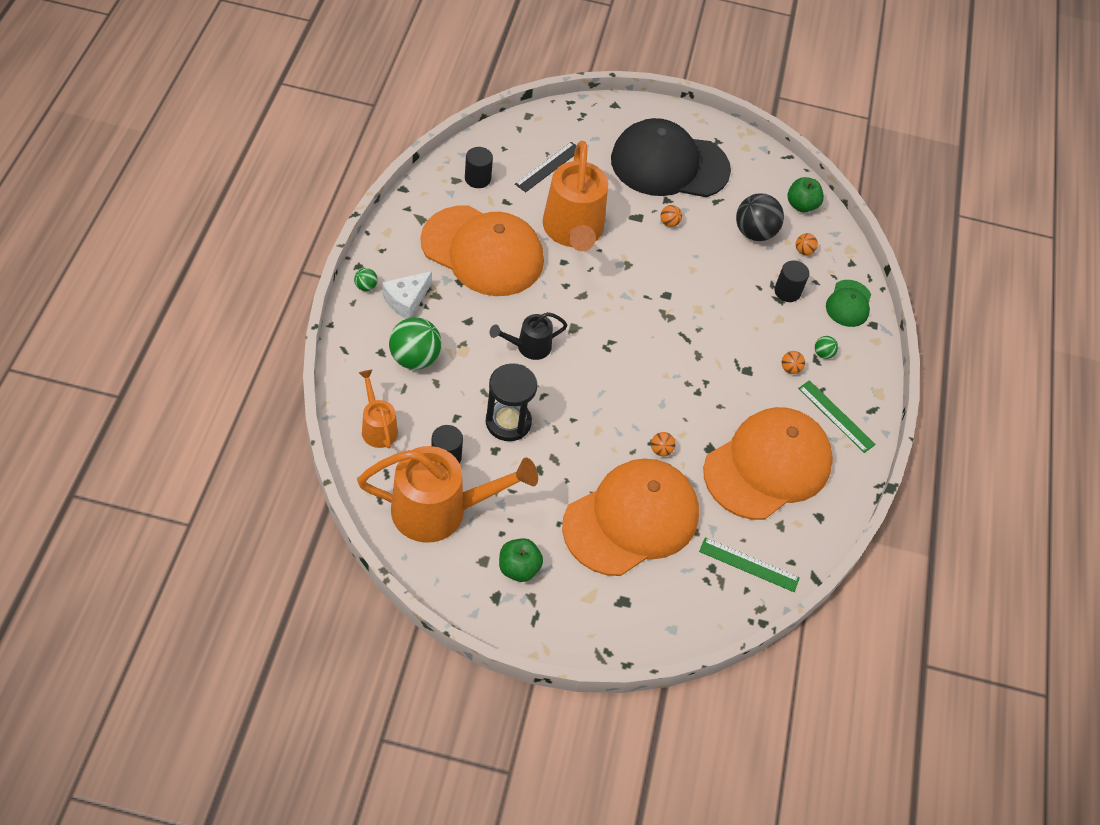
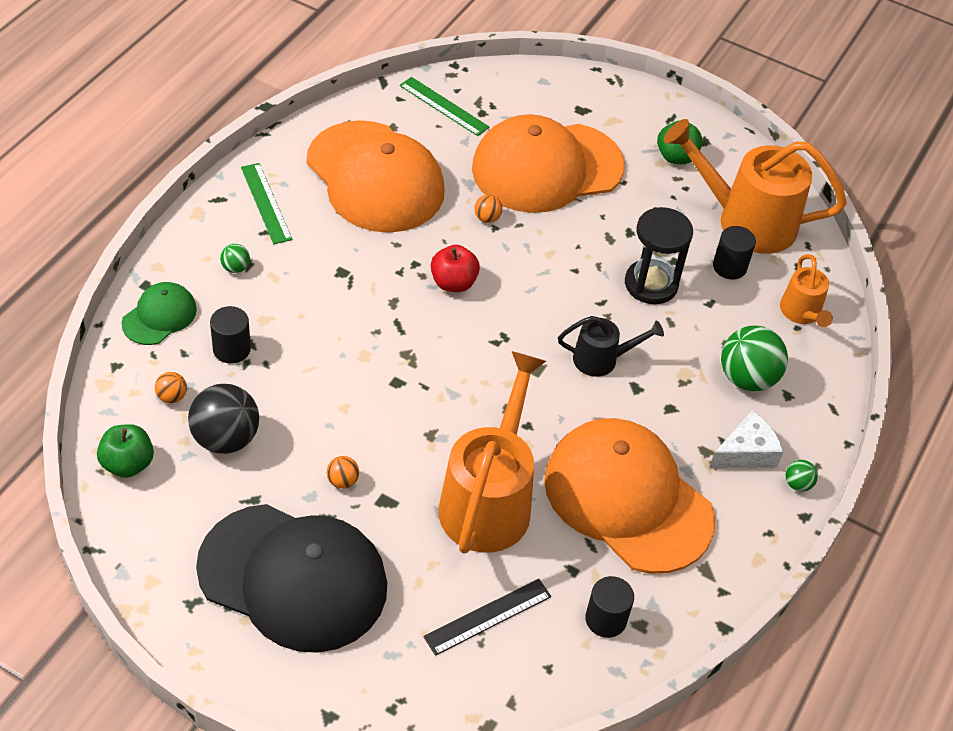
camera: 160 degrees left, 5 degrees down
orange cap [703,407,833,520] -> orange cap turned 105 degrees counterclockwise [306,120,445,233]
orange ball [782,351,805,374] -> none
none -> red apple [431,245,480,292]

